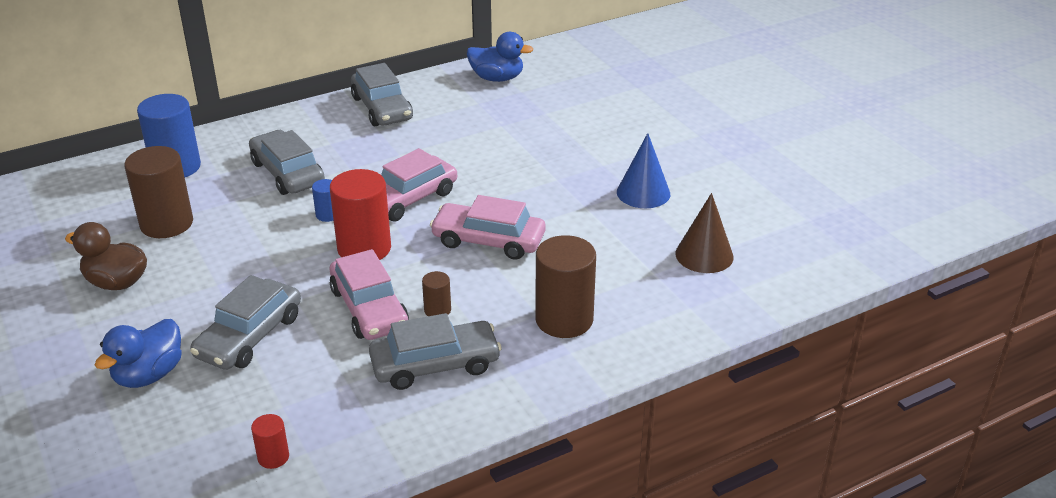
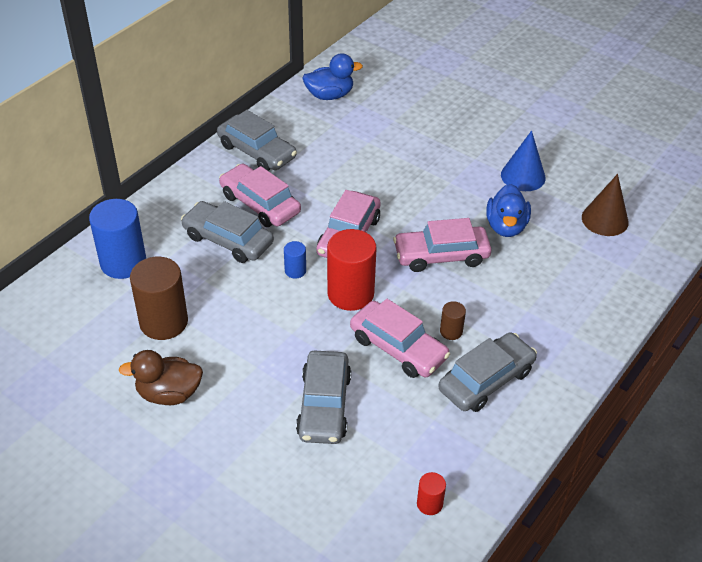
camera: 25 degrees left, 10 degrees up
blue duck [95,319,182,388] -> blue duck moved to [486,184,531,237]
brown cylinder [535,235,596,338] -> none
none -> pink car [219,163,301,227]

